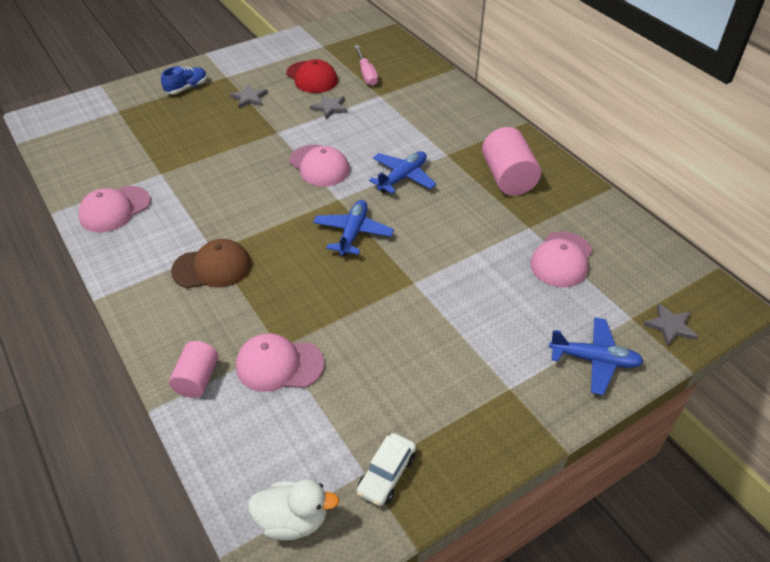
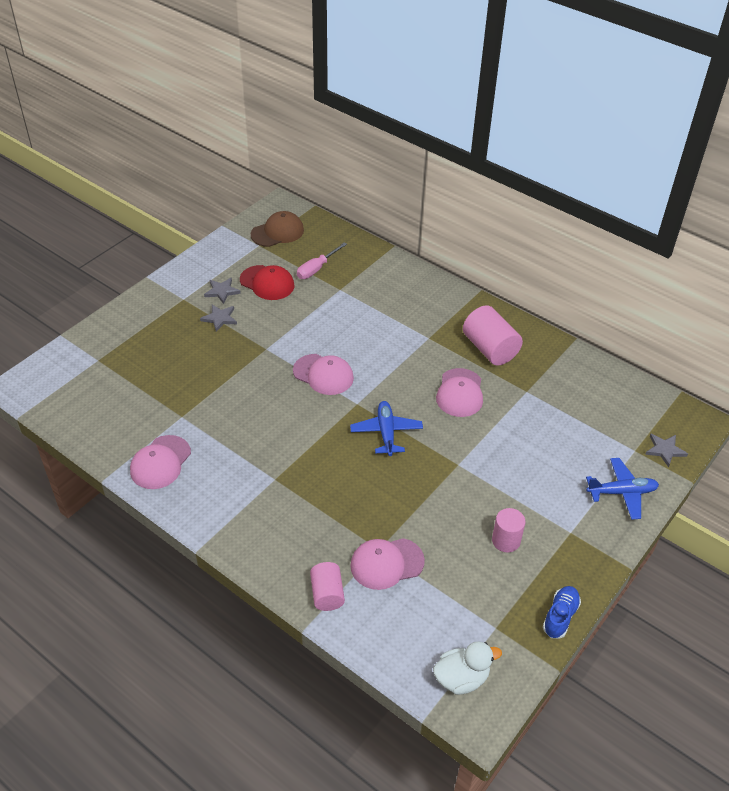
camera: 20 degrees left, 0 degrees up
blue shoe [161,66,207,94] -> blue shoe moved to [543,586,581,638]
brown cap [171,239,251,288] -> brown cap moved to [251,211,304,247]
grey star [310,94,348,119] -> grey star moved to [204,278,241,304]
pink screwdriver [354,45,378,86] -> pink screwdriver turned 75 degrees clockwise [297,243,347,279]
white car [357,433,416,506] -> none
blue plane [369,151,437,194] -> none
pink cap [530,232,593,287] -> pink cap moved to [436,368,483,417]
none -> pink cylinder [492,508,525,553]

